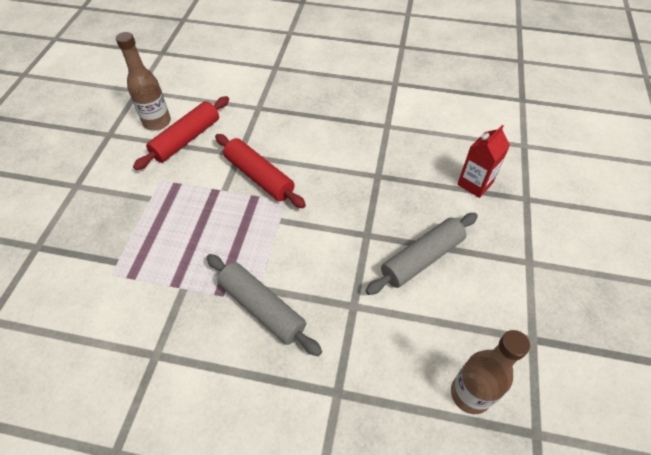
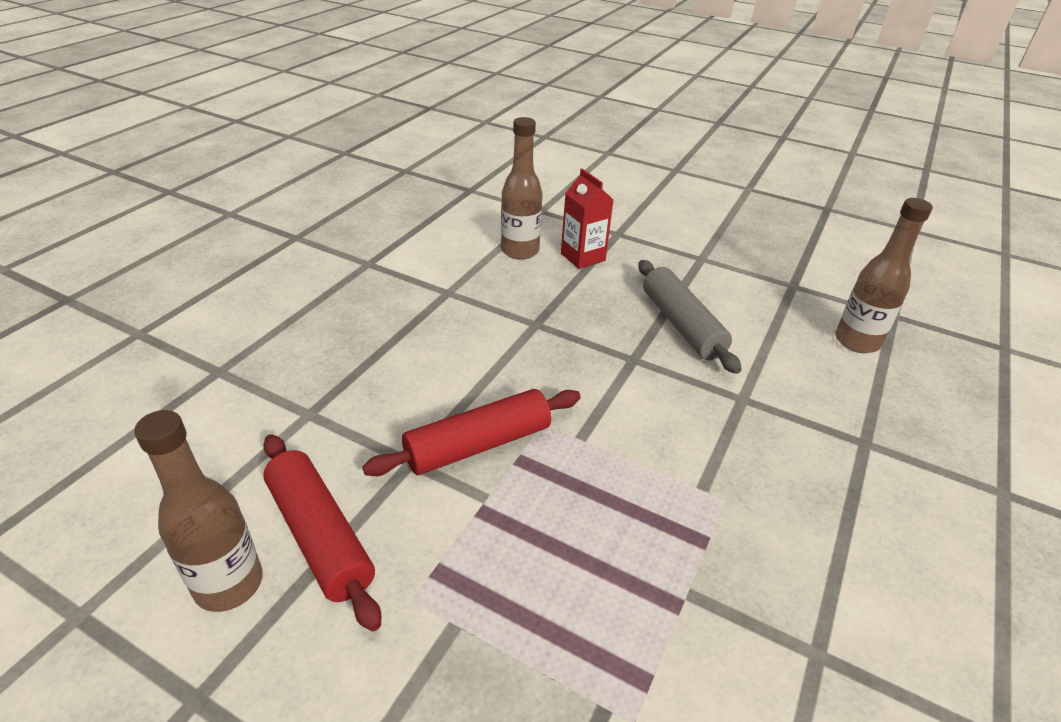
camera: 75 degrees left, 15 degrees down
grey rolling pin [206,254,322,356] -> none
none -> brown bottle [501,117,543,260]

